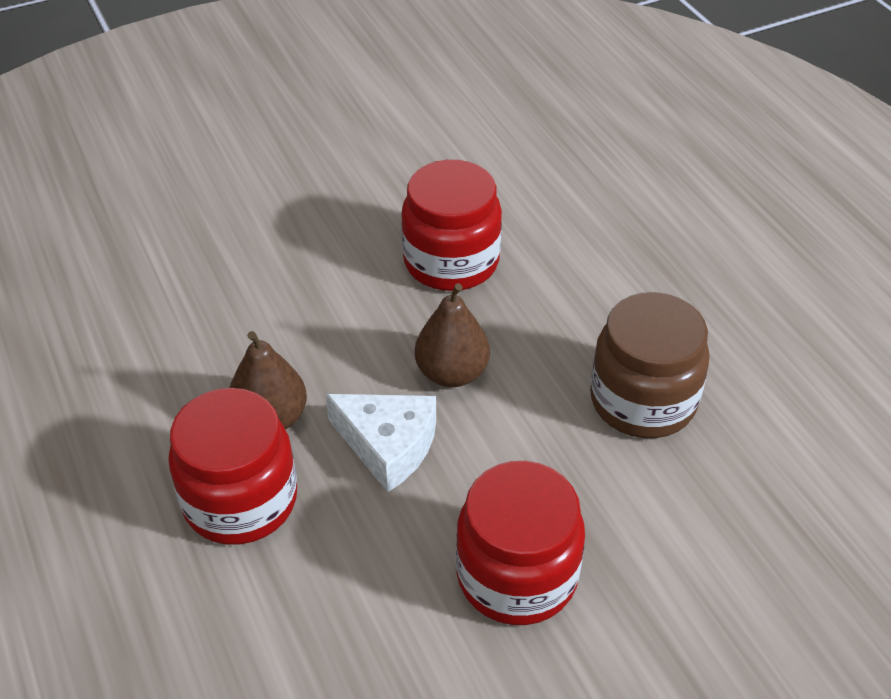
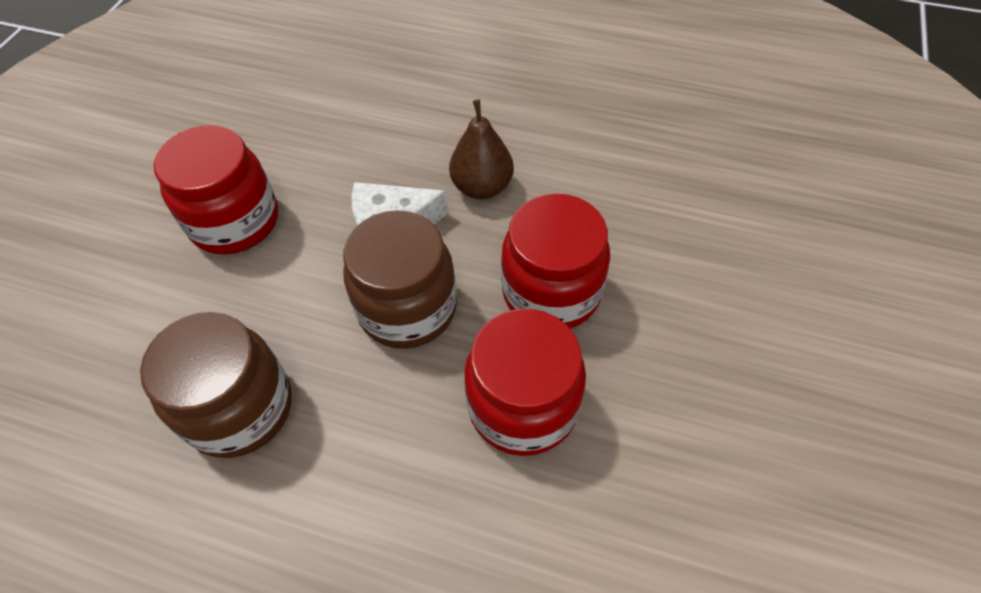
camera: 135 degrees right, 10 degrees up
red jar [168,388,297,545] -> red jar moved to [501,194,610,329]
brown pear [415,283,490,387] -> brown jar [343,210,457,349]

